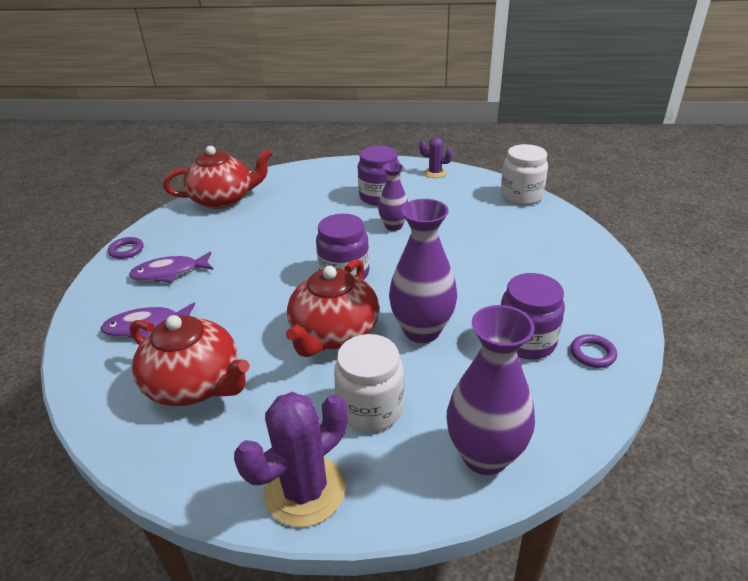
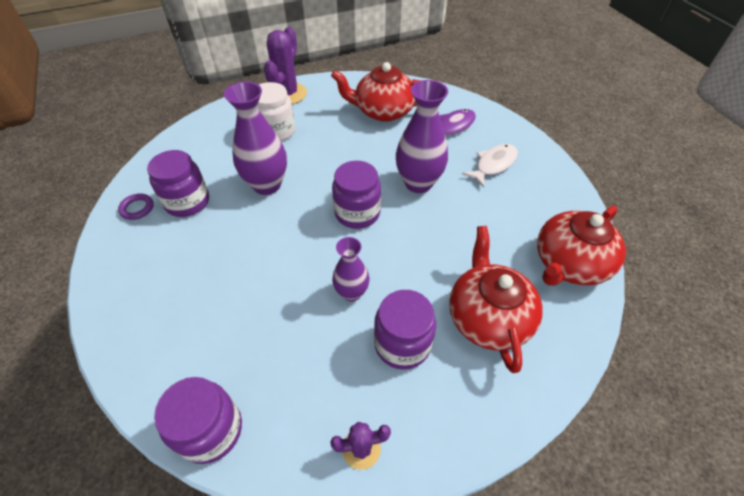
camera: 150 degrees right, 15 degrees up
purple ring [108,237,143,259] -> none
purple fish [129,252,213,283] -> white fish [462,144,518,188]
red teapot [286,259,379,357] -> red teapot moved to [449,226,543,373]
purple vase [447,305,535,475] -> purple vase moved to [396,80,448,193]
white jar [501,144,548,205] -> purple jar [154,377,242,464]

